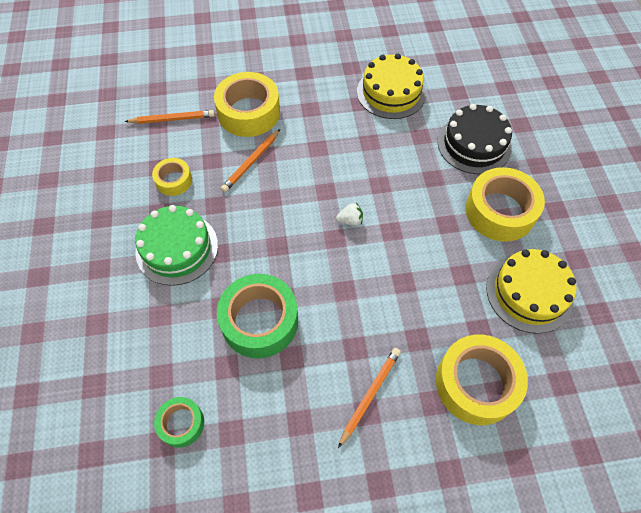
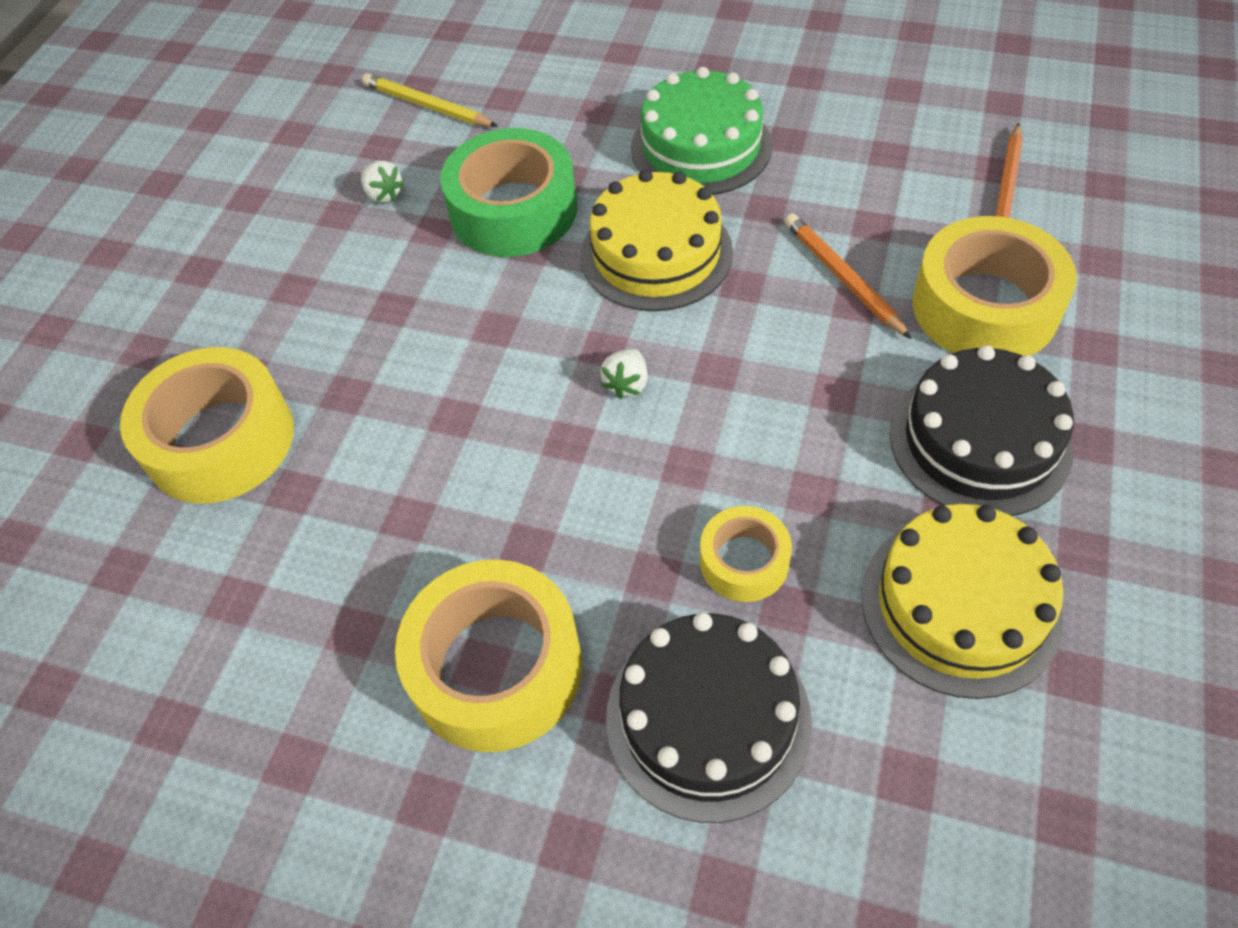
camera: 120 degrees right, 5 degrees down
yellow tape [152,158,192,196] -> yellow tape moved to [700,506,792,602]
green tape [154,397,204,448] -> yellow pencil [362,73,498,127]
orange pencil [338,348,401,448] -> none
yellow cake [486,249,576,334] -> yellow cake moved to [581,170,733,311]
none -> white strawberry [361,161,404,203]
none -> black cake [890,345,1074,516]

